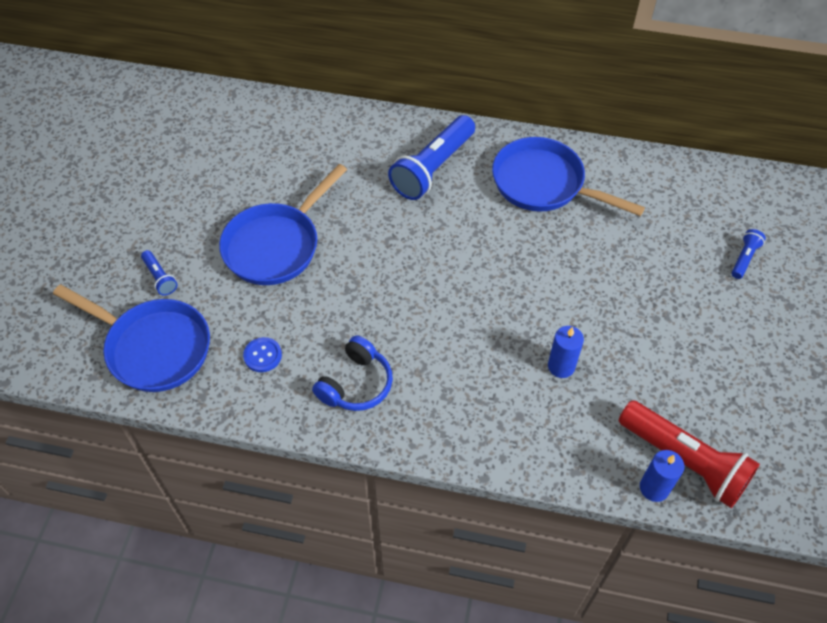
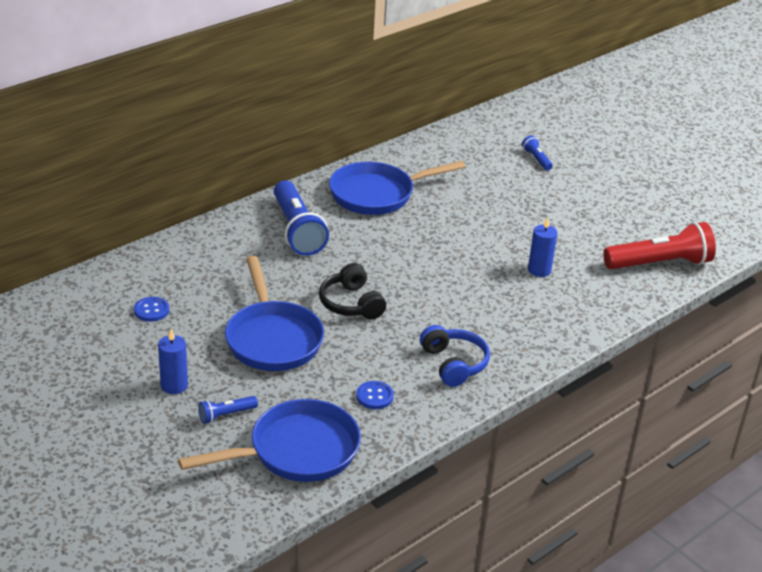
camera: 55 degrees left, 20 degrees down
blue flashlight [141,250,178,296] -> blue flashlight turned 150 degrees clockwise [198,396,258,424]
blue candle [640,450,684,502] -> blue candle moved to [158,329,188,394]
none -> blue button [134,297,169,322]
none -> black headphones [319,263,386,319]

